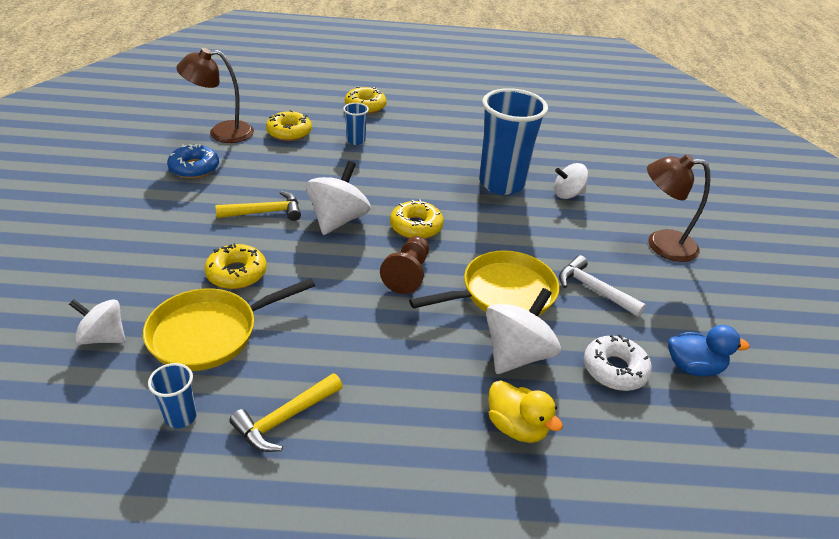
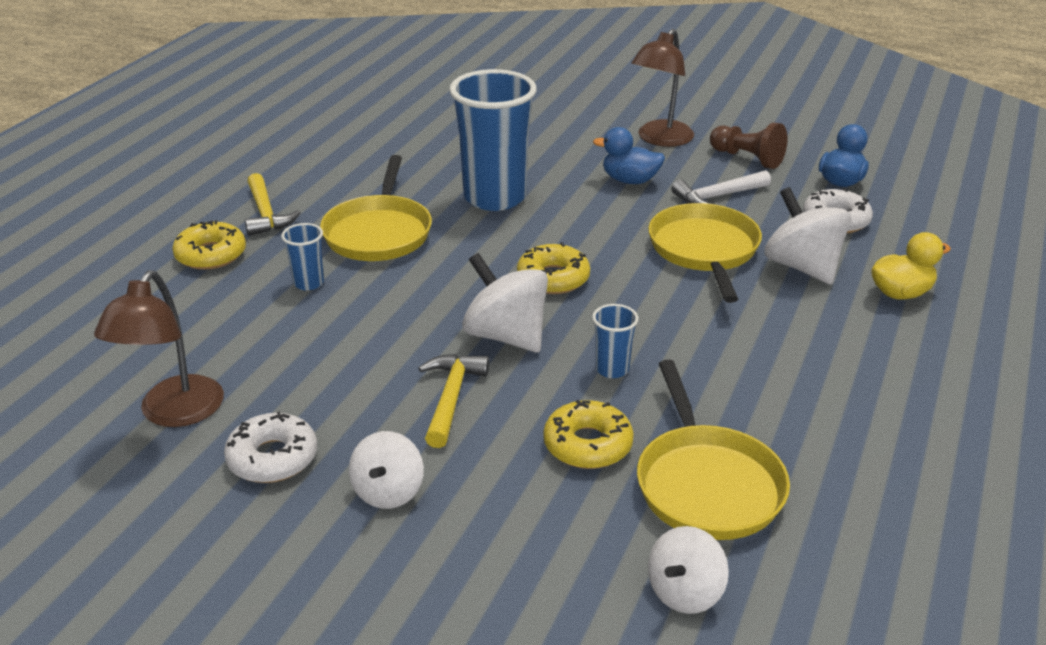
camera: 65 degrees left, 5 degrees down
blue cup [148,363,197,428] -> blue cup moved to [592,304,639,378]
blue donut [167,144,219,179] -> white donut [224,412,317,483]
yellow hammer [229,373,343,452] -> yellow hammer moved to [245,173,301,236]
yellow donut [266,110,312,141] -> none
brown pawn [380,236,429,294] -> brown pawn moved to [710,122,787,169]
white spinning top [554,163,589,199] -> white spinning top moved to [349,431,424,509]
none -> yellow pan [320,155,432,261]
none -> blue duck [593,127,665,184]

